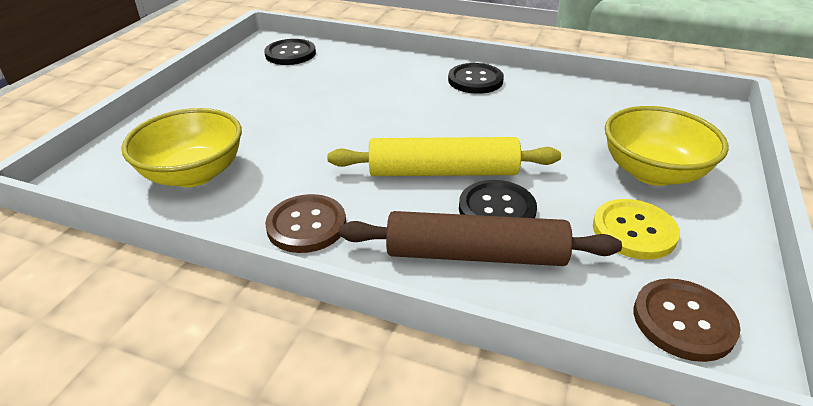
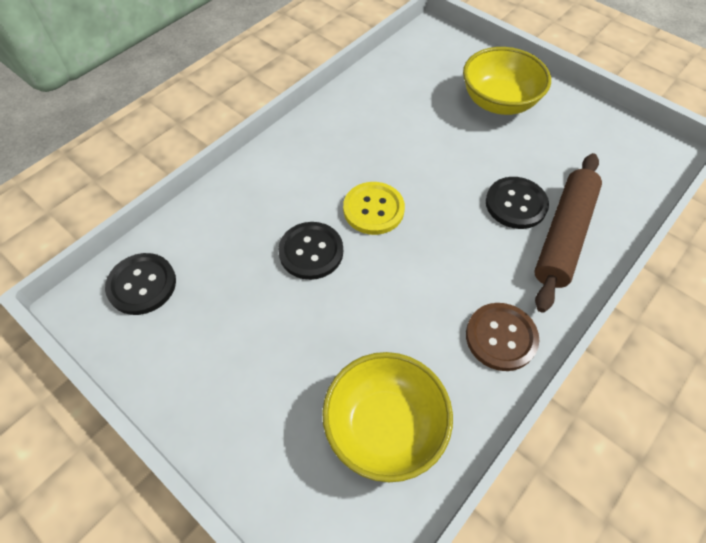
camera: 70 degrees left, 20 degrees up
yellow rolling pin [327,137,561,176] -> none
black button [448,63,504,94] -> black button moved to [278,222,343,280]
yellow button [593,199,680,260] -> yellow button moved to [343,182,405,235]
brown button [634,279,741,362] -> none

